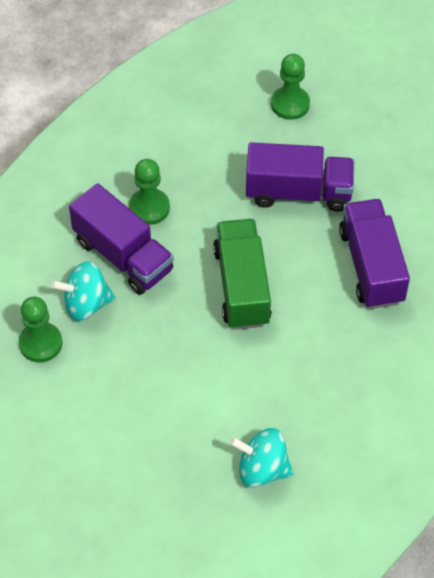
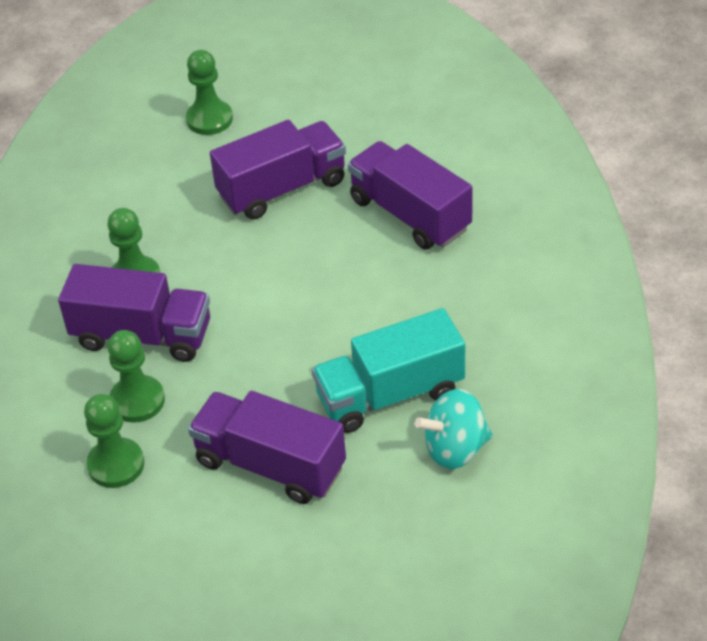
camera: 30 degrees left, 10 degrees down
turquoise spinning top [51,262,115,321] -> green pawn [108,330,165,423]
green truck [213,219,272,329] -> none
none -> purple truck [188,391,346,504]
none -> turquoise truck [312,308,465,433]

